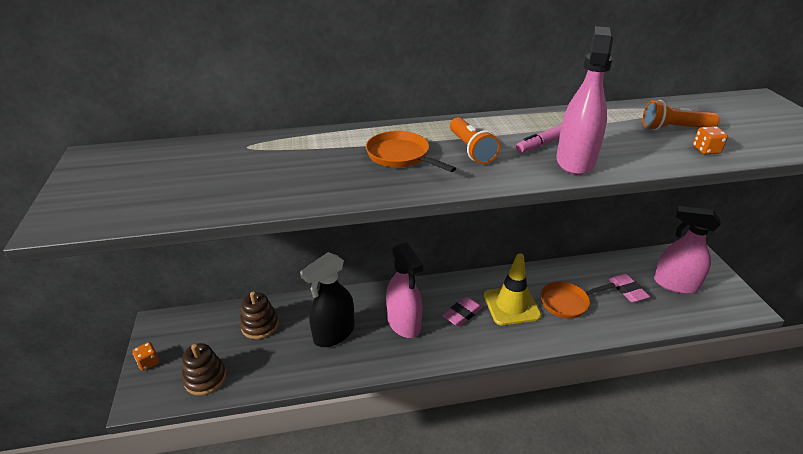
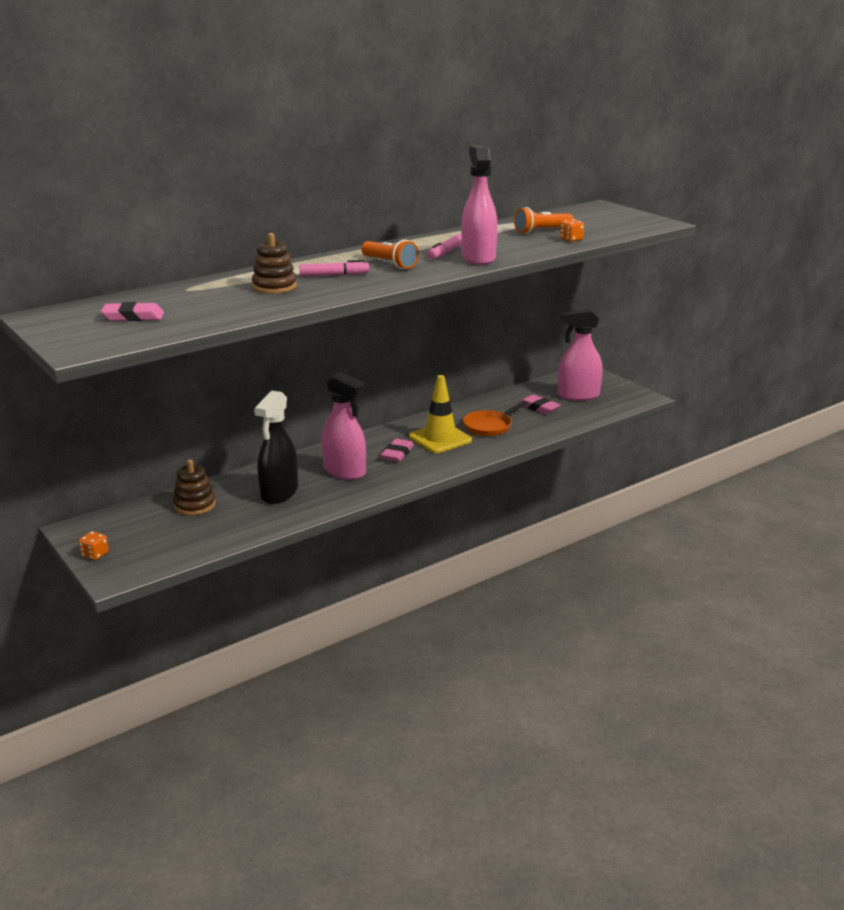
camera: 25 degrees left, 10 degrees down
brown stacking toy [182,343,226,396] -> brown stacking toy moved to [252,233,297,294]
orange pan [366,131,456,172] -> pink marker [300,260,369,276]
none -> pink eraser [101,302,164,321]

